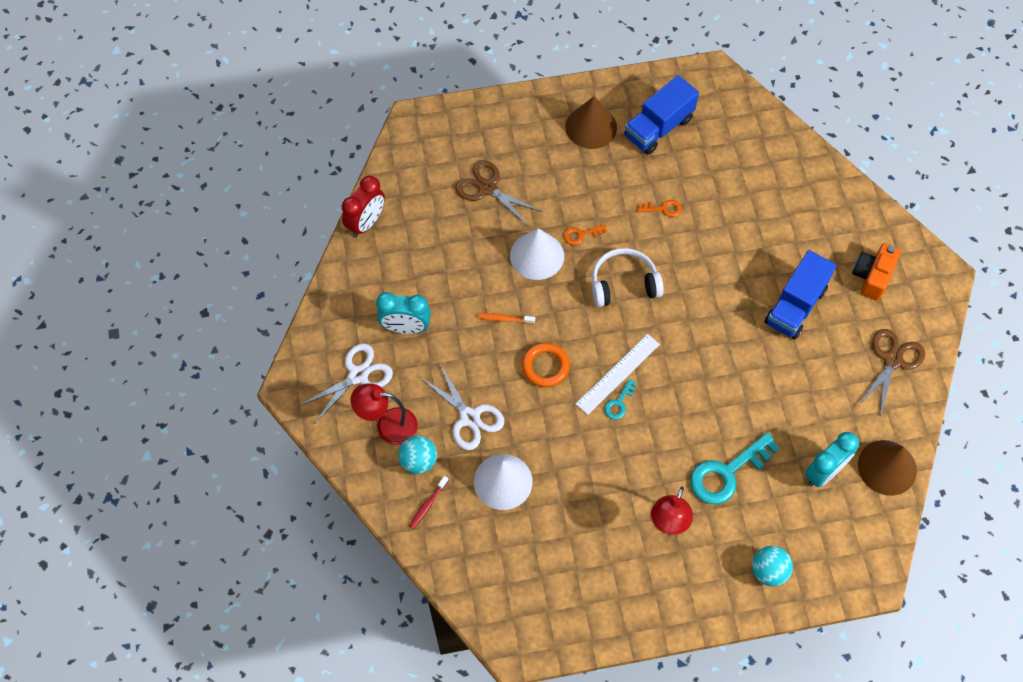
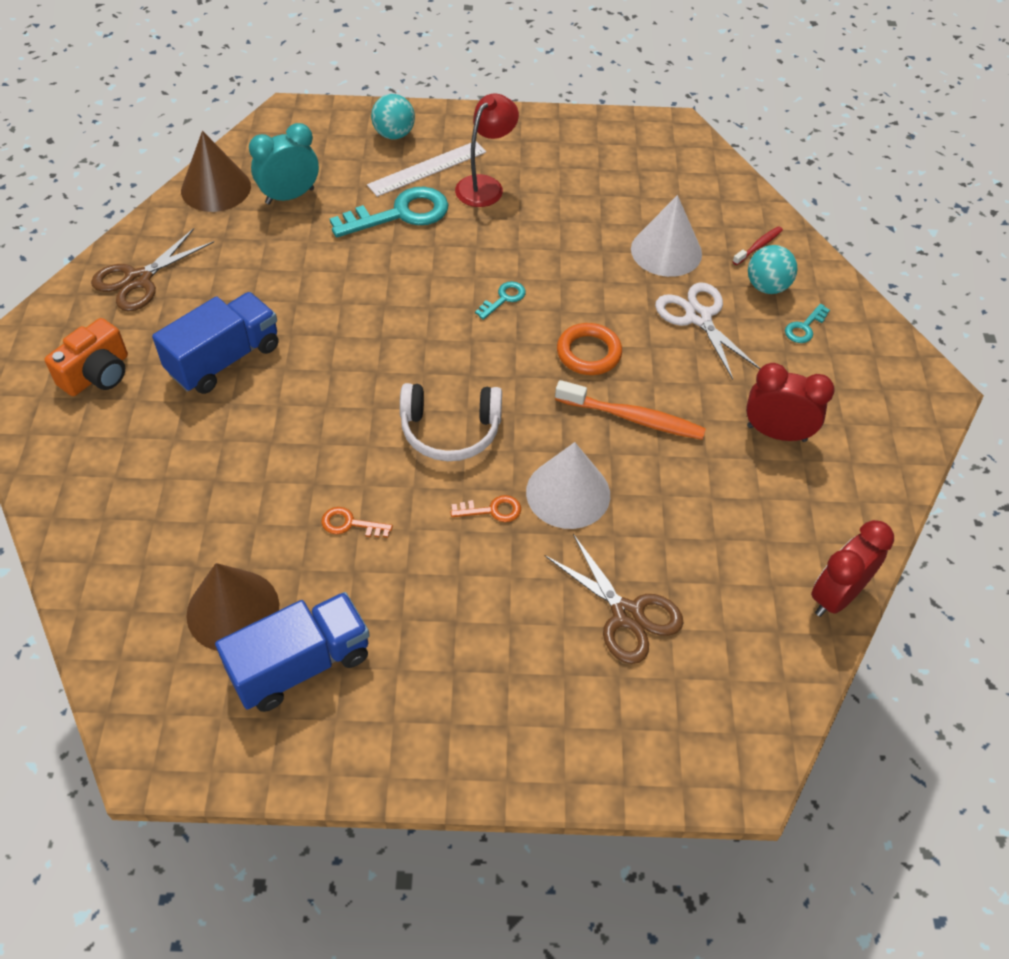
camera: 170 degrees left, 10 degrees down
white scissors [299,343,393,424] -> none
red lamp [351,383,418,445] -> turquoise key [785,304,830,343]
turquoise clock [376,292,431,334] -> red clock [746,363,835,442]
orange toothbrush [478,313,535,324] -> orange toothbrush [555,380,706,440], size x1.85
brown cone [565,96,617,149] -> brown cone moved to [186,563,279,651]
white ruler [576,334,660,415] -> white ruler moved to [367,142,486,197]

